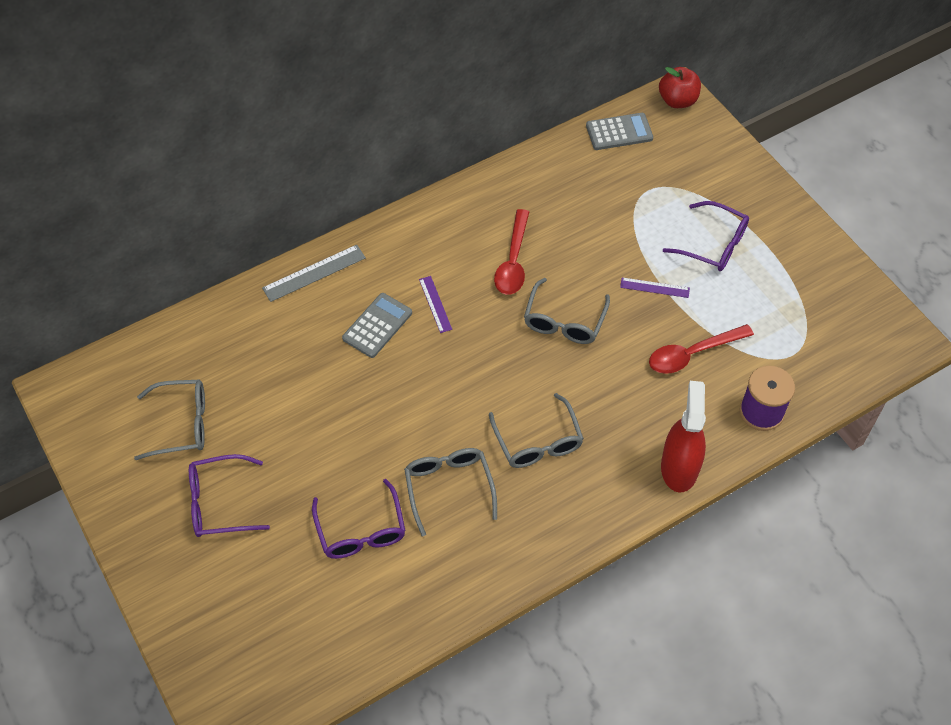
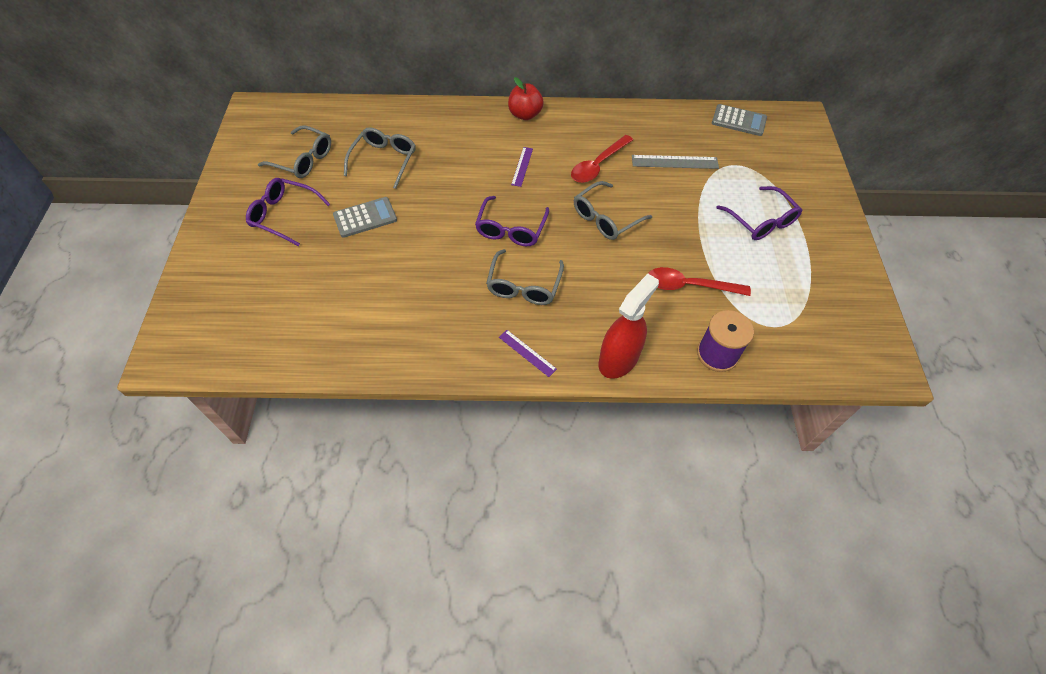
camera: 30 degrees right, 0 degrees up
grey ruler [262,245,366,302] -> grey ruler moved to [632,155,719,169]
purple glasses [312,479,406,559] -> purple glasses moved to [475,196,549,246]
grey calculator [342,293,412,358] -> grey calculator moved to [333,197,397,238]
grey glasses [404,448,497,536] -> grey glasses moved to [344,127,416,189]
purple ruler [620,277,690,298] -> purple ruler moved to [499,330,557,377]
red apple [659,67,701,108] -> red apple moved to [508,77,544,120]

